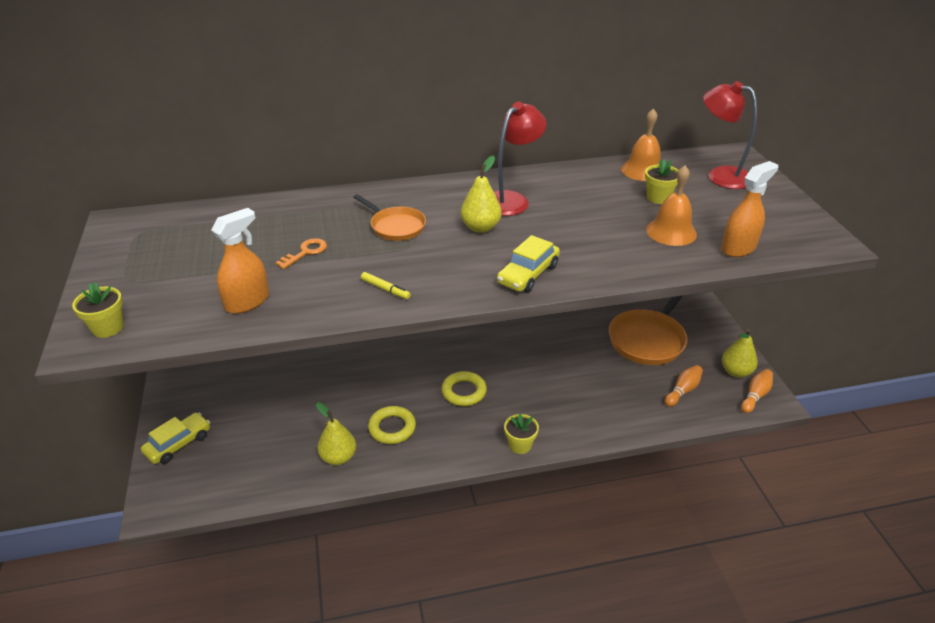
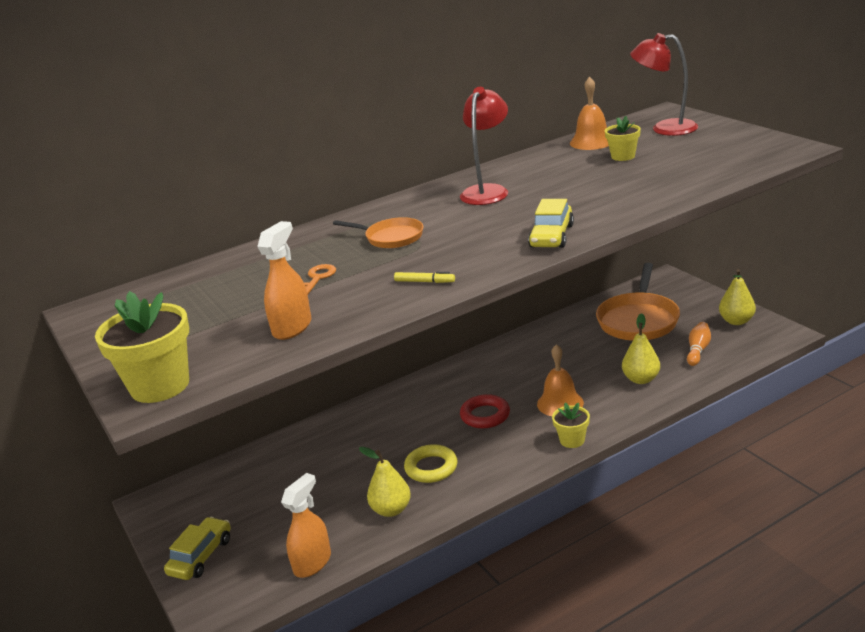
camera: 15 degrees left, 10 degrees down
yellow flower pot [72,282,123,338] -> yellow flower pot [95,291,189,403], size x1.78
yellow ring [441,371,487,406] -> red ring [460,394,510,428]
yellow pear [461,155,502,233] -> yellow pear moved to [622,313,660,384]
orange bell [646,165,697,246] -> orange bell moved to [537,344,584,416]
orange spray bottle [721,161,778,257] -> orange spray bottle moved to [281,473,331,578]
orange bowling pin [741,369,773,413] -> none

